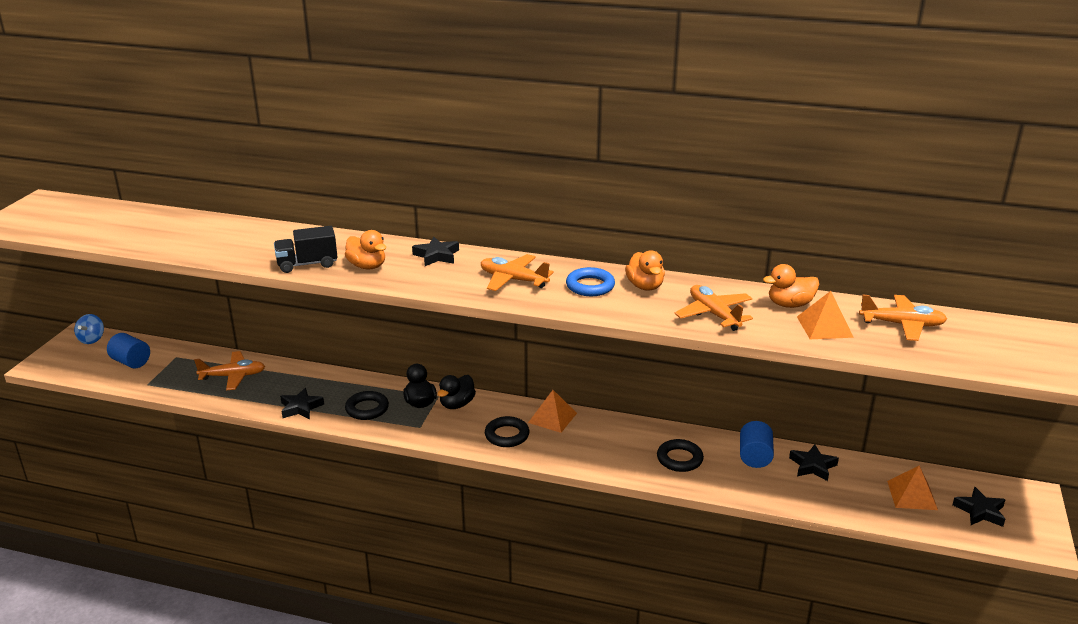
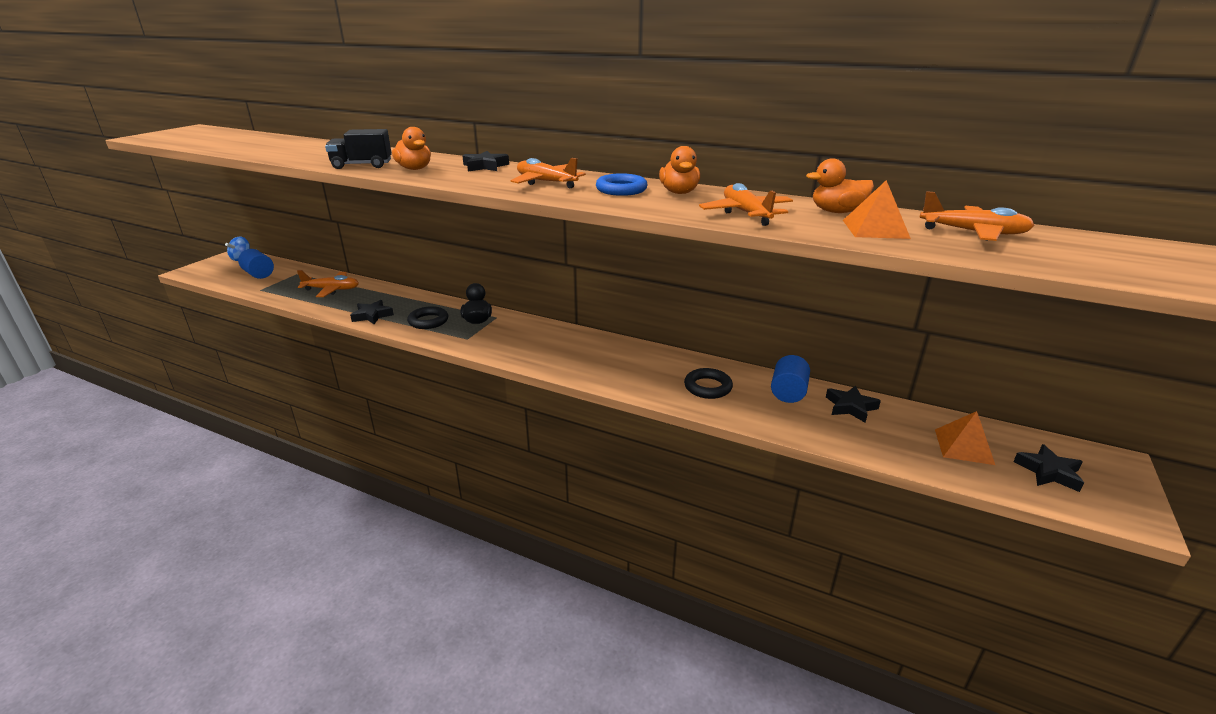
camera: 10 degrees right, 0 degrees up
black duck [438,375,476,409] -> none
black ring [485,416,529,447] -> none
orange pyramid [528,390,577,433] -> none

